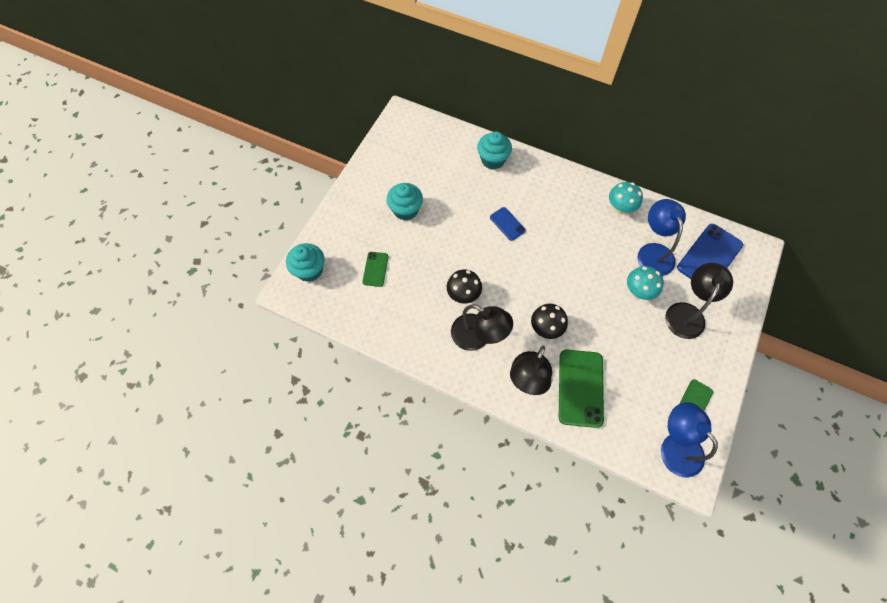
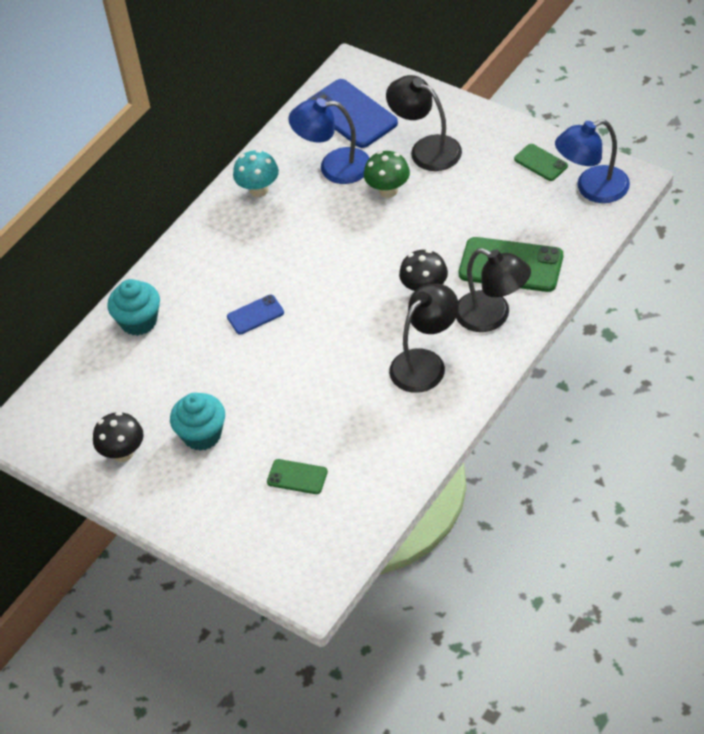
camera: 75 degrees left, 15 degrees down
turquoise cupcake [286,243,324,282] -> none
black mushroom [447,269,482,304] -> black mushroom moved to [93,412,144,462]
turquoise mushroom [627,266,664,300] -> green mushroom [364,151,410,198]

